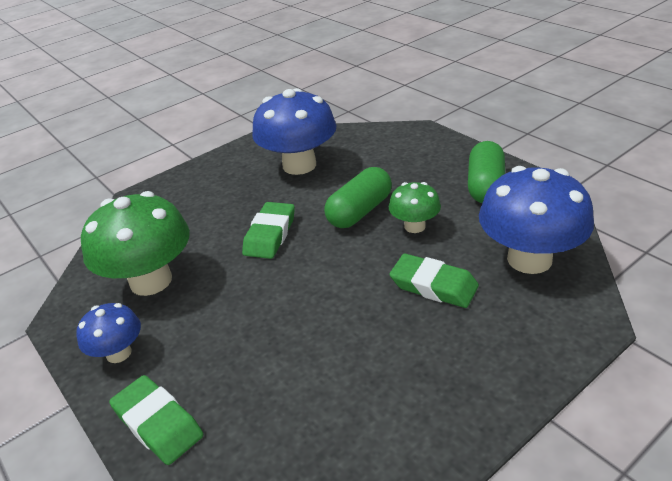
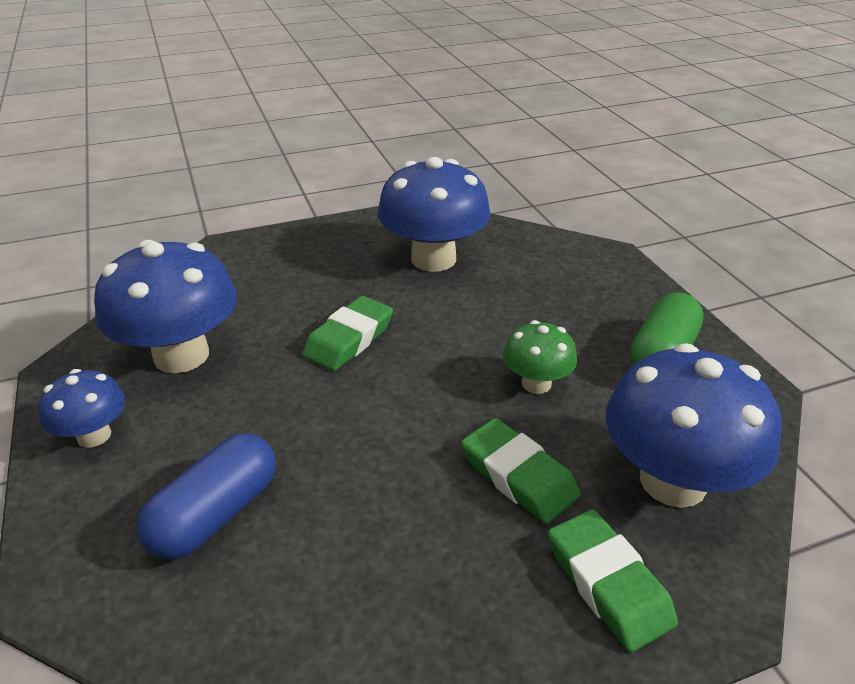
camera: 15 degrees right, 0 degrees up
green mushroom [81,191,190,296] -> blue mushroom [94,240,237,373]
green eraser [109,375,203,465] -> green eraser moved to [548,510,678,652]
green capsule [324,167,392,228] -> none
none -> blue capsule [137,433,276,560]

